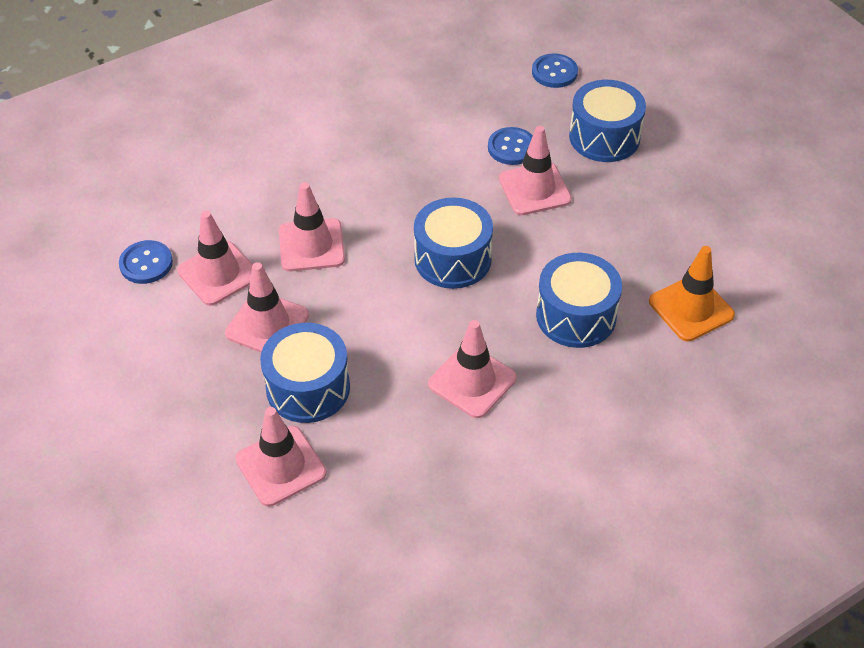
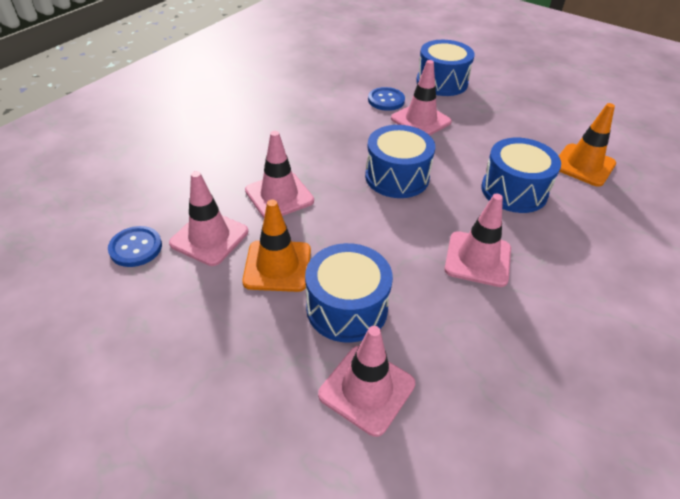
camera: 25 degrees left, 5 degrees down
pink traffic cone [225,262,309,353] -> orange traffic cone [242,200,311,292]
blue button [532,53,578,88] -> none

